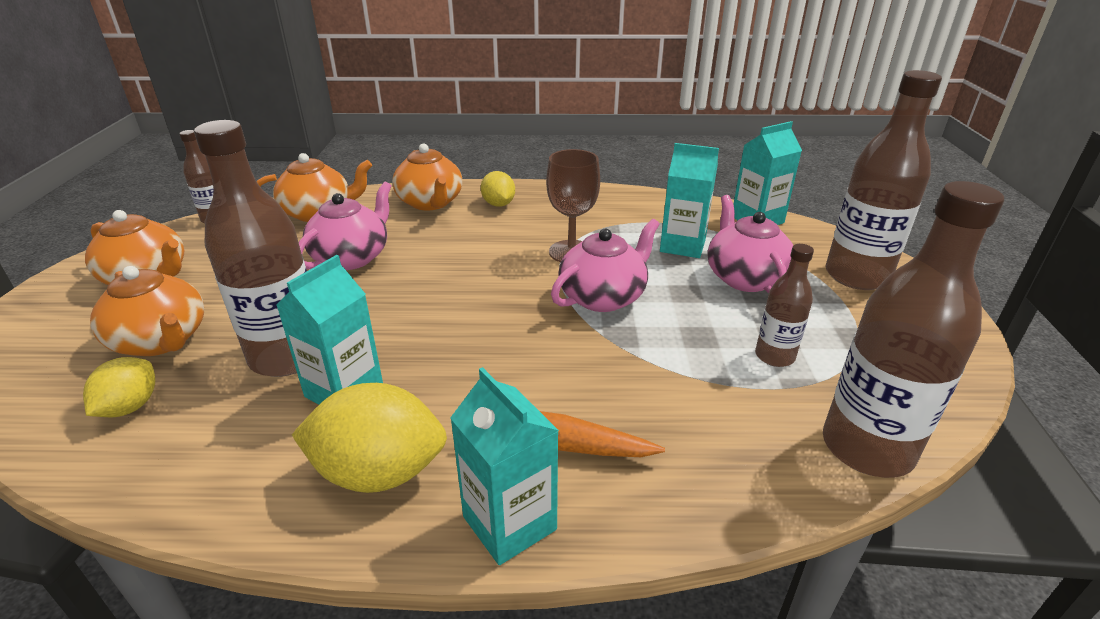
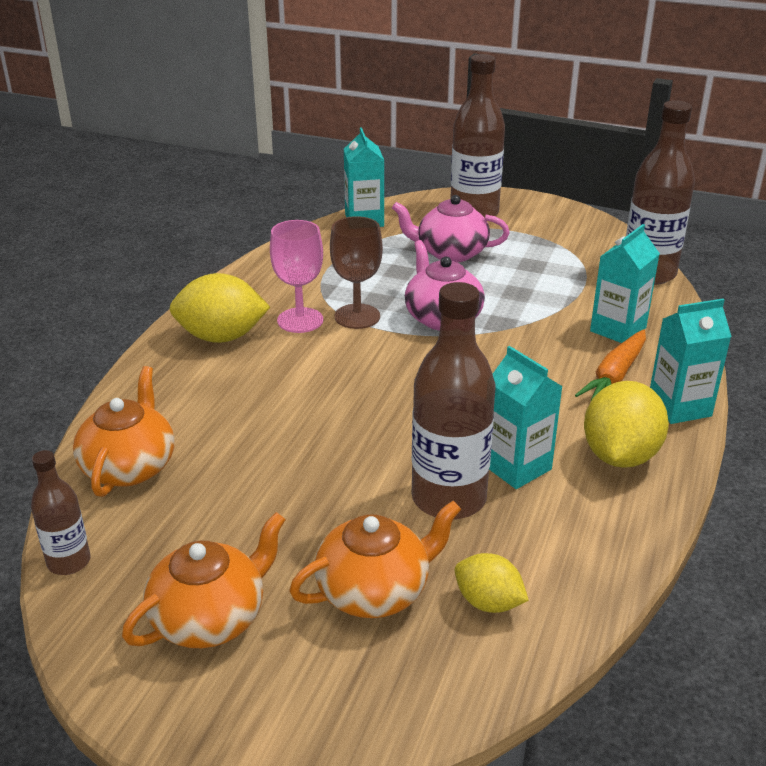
camera: 70 degrees left, 0 degrees up
pink teapot [299,182,392,270] -> none
orange teapot [392,144,462,210] -> none
yellow lemon [481,171,515,207] -> yellow lemon [169,273,270,343], size x1.69
turquoise carton [660,143,719,258] -> turquoise carton moved to [590,224,660,343]
brown bottle [755,244,814,367] -> none
none -> pink goblet [270,220,323,333]

